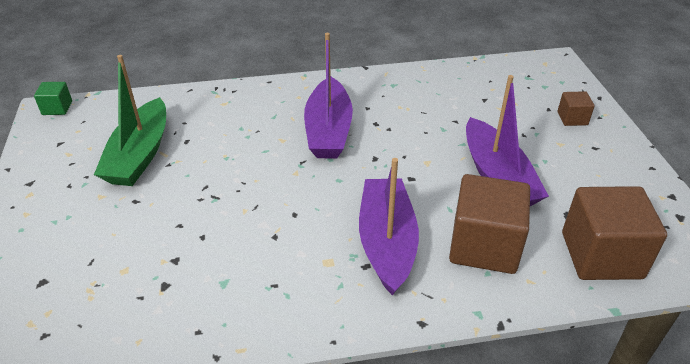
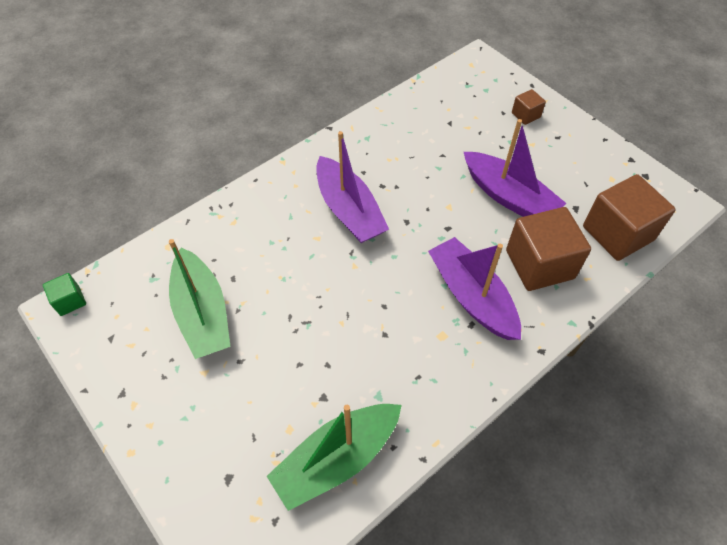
camera: 30 degrees left, 15 degrees up
none -> green boat [267,404,402,511]

